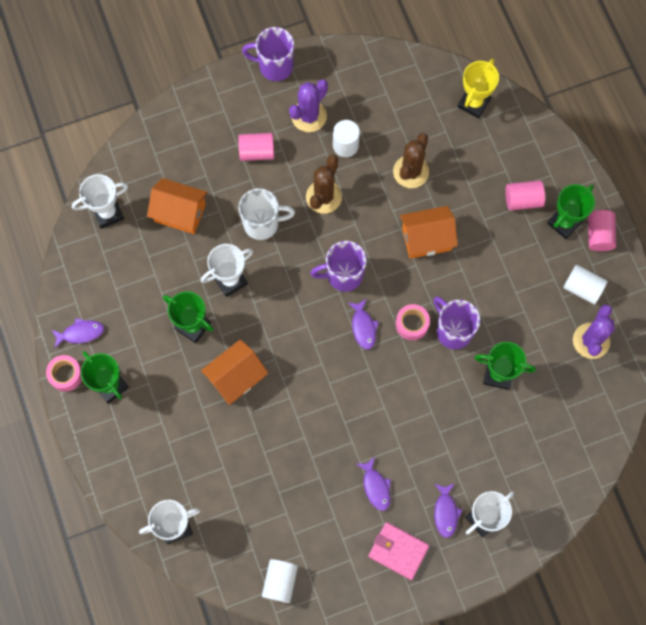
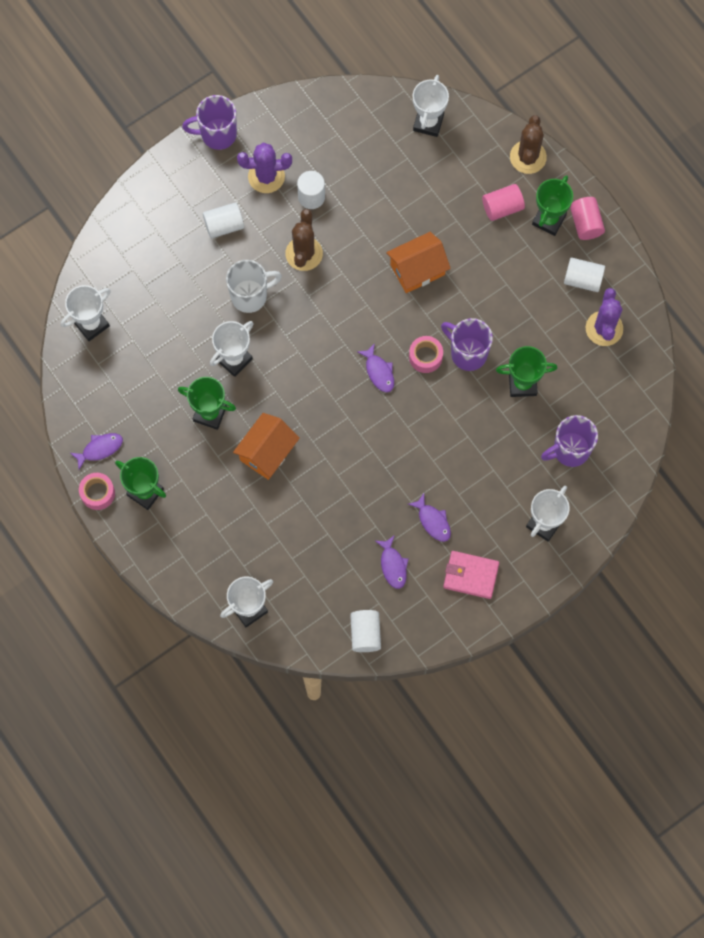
camera: 15 degrees left, 0 degrees up
orange house [147,178,207,234] -> none
pink cylinder [238,133,274,161] -> white cylinder [203,202,244,238]
purple cactus [289,79,328,132] -> purple cactus turned 60 degrees clockwise [237,142,292,193]
purple mug [310,241,367,292] -> purple mug moved to [541,415,598,467]
brown cactus [393,133,429,188] -> brown cactus moved to [510,115,547,174]
purple fish [434,483,463,538] -> purple fish moved to [376,535,409,589]
yellow trophy [458,59,499,118] -> white trophy [413,75,449,137]

